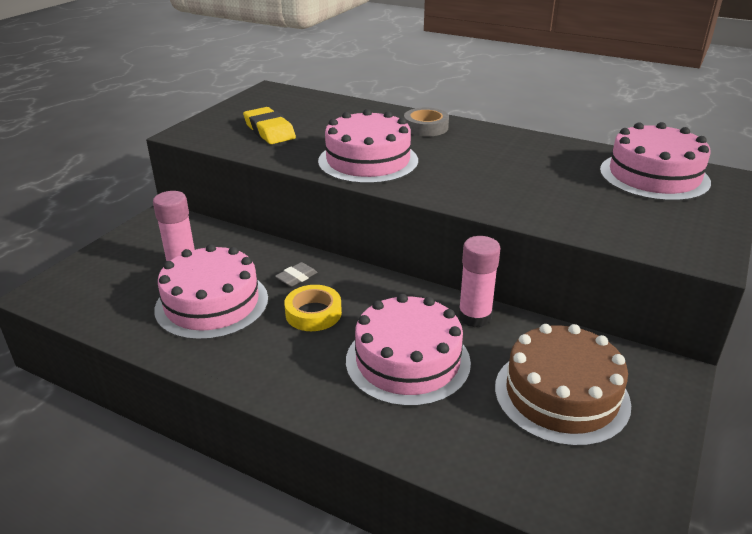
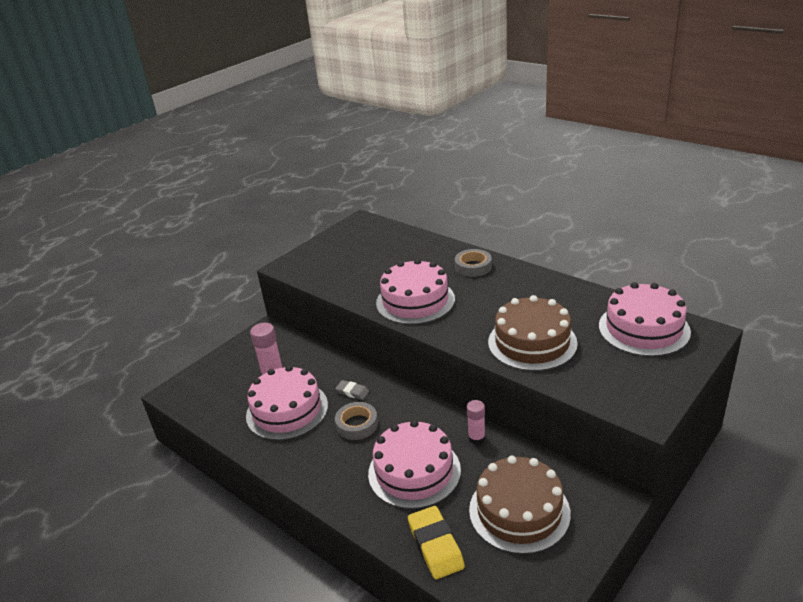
camera: 15 degrees right, 0 degrees up
yellow eraser [243,107,296,144] -> yellow eraser moved to [408,506,465,579]
grey eraser [275,262,318,287] -> grey eraser turned 60 degrees clockwise [336,380,369,400]
yellow tape [284,285,342,331] -> grey tape [335,402,378,440]
pink glue stick [458,236,501,327] -> pink glue stick [467,400,486,444], size x0.66
none -> brown cake [488,295,578,371]

